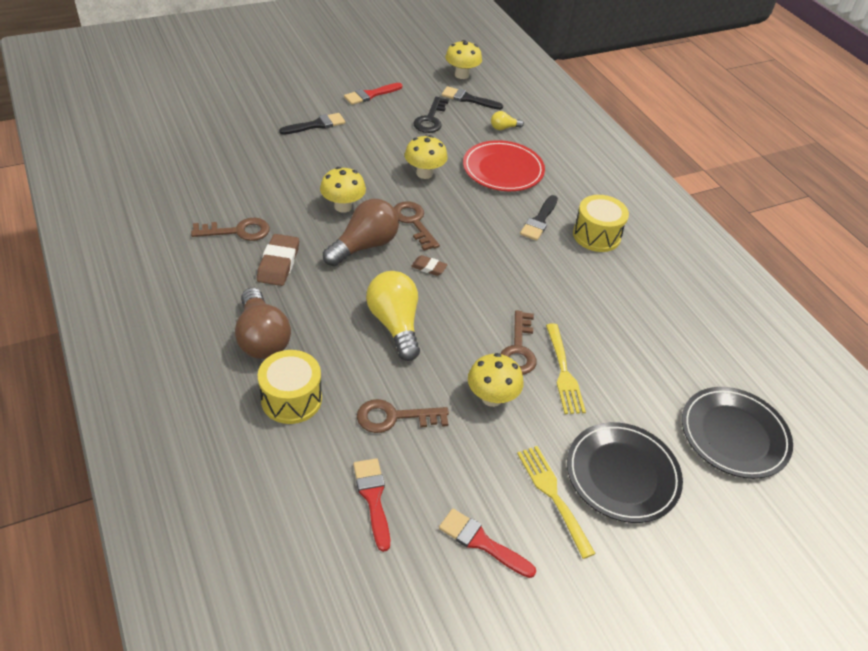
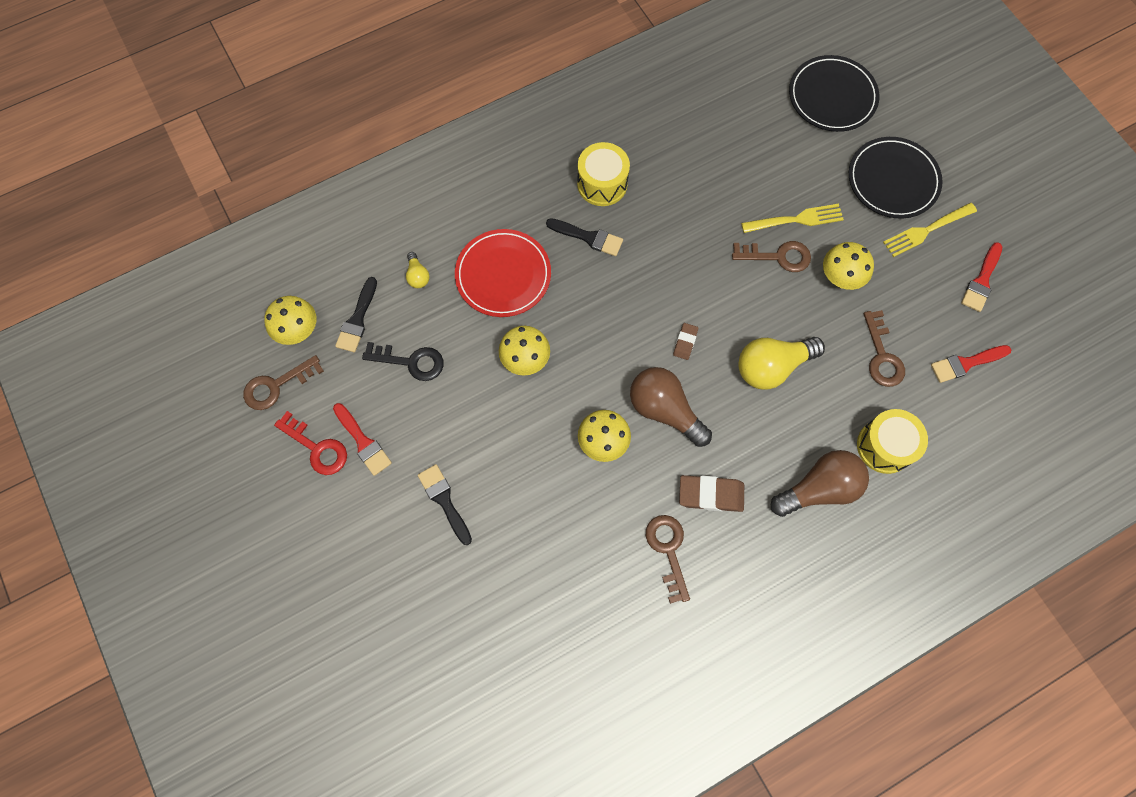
camera: 90 degrees left, 25 degrees up
brown key [394,201,440,251] -> brown key moved to [243,355,324,410]
none -> red key [274,411,347,475]

